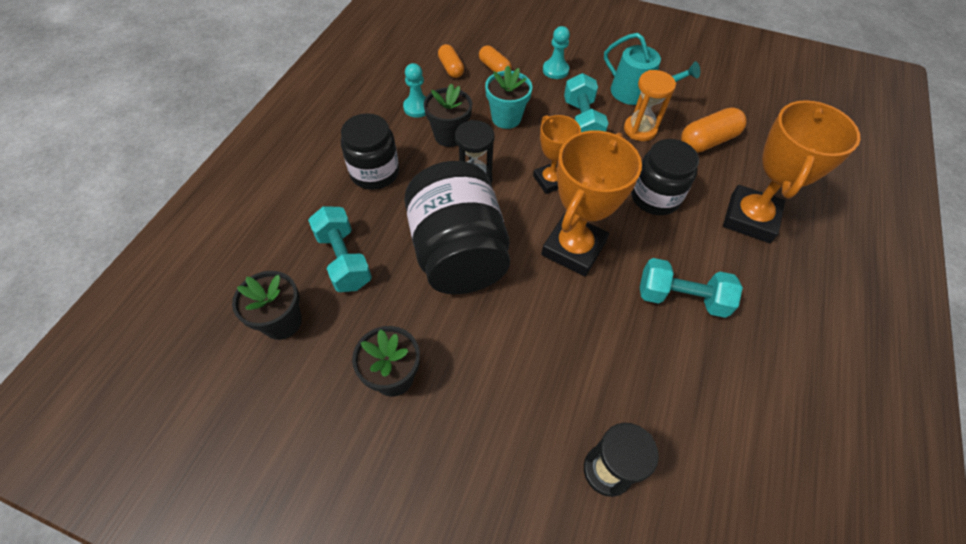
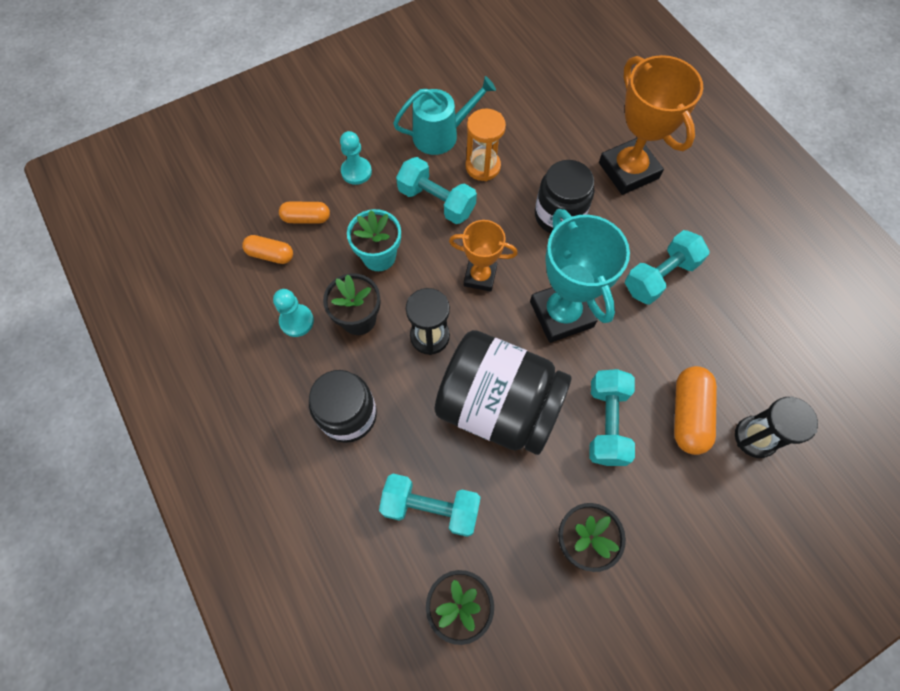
camera: 50 degrees left, 10 degrees up
orange trophy [541,131,642,277] -> turquoise trophy [530,209,630,343]
orange capsule [681,107,747,153] -> orange capsule moved to [674,366,717,455]
none -> turquoise dumbbell [589,369,635,466]

